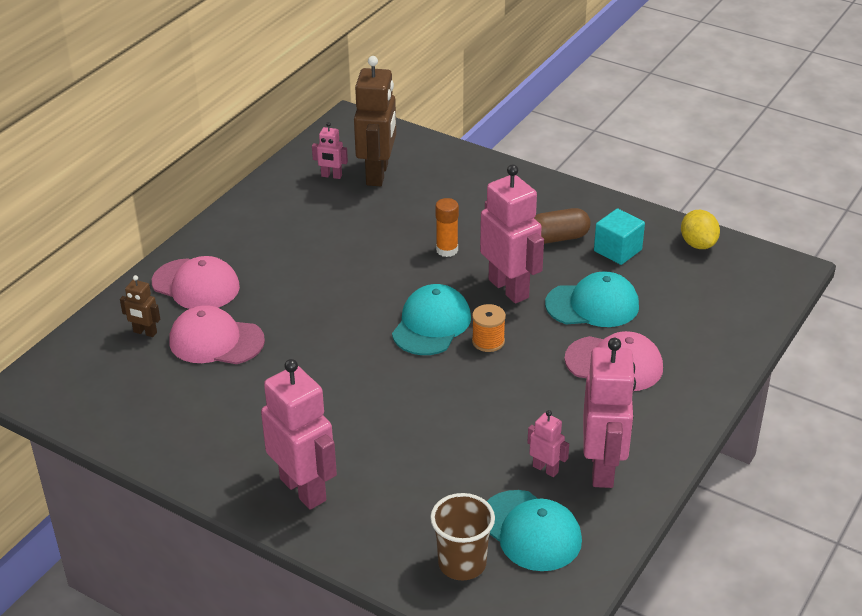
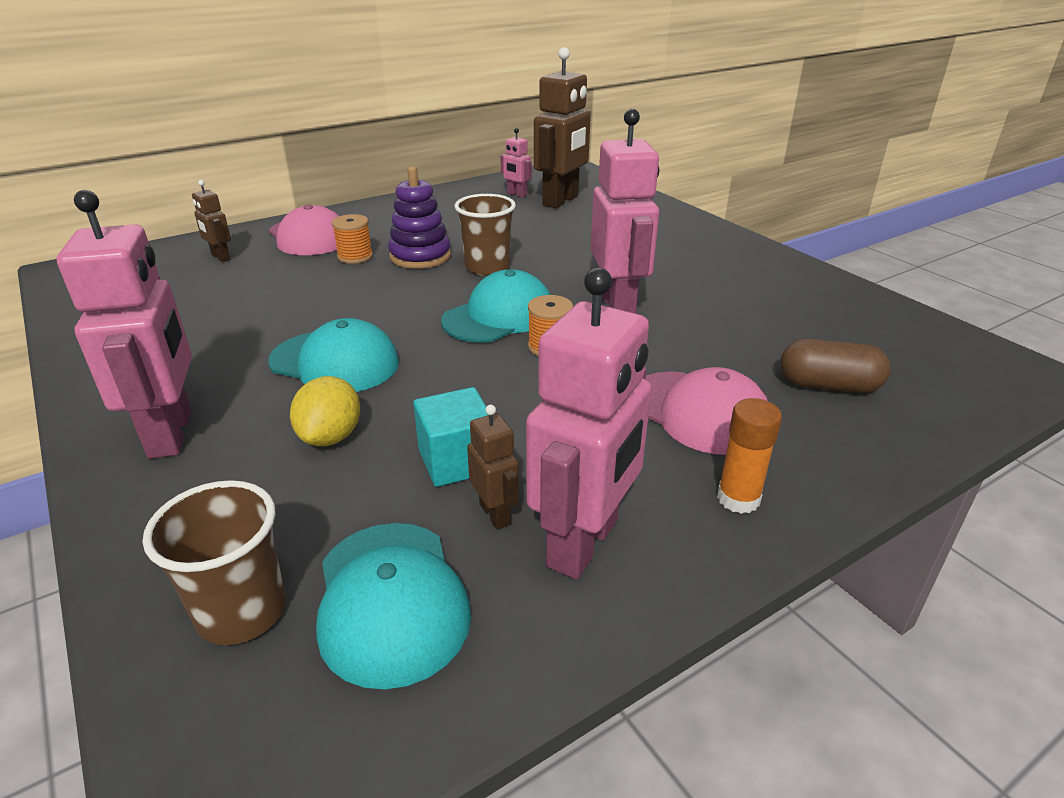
camera: 25 degrees right, 5 degrees down
pink cap [169,305,265,364] -> none
orange glue stick [435,198,459,257] -> orange glue stick moved to [717,398,782,514]
pink robot [527,410,569,477] -> brown robot [467,405,519,530]
brown capsule [534,208,591,244] -> brown capsule moved to [781,339,891,393]
turquoise cap [545,271,639,327] -> turquoise cap moved to [268,318,399,392]
turquoise cube [594,208,645,265] -> turquoise cube moved to [413,387,488,487]
yellow lemon [681,210,720,249] -> yellow lemon moved to [290,376,360,446]
none -> orange spool [332,214,373,264]
none -> purple stacking toy [388,166,451,269]
none -> brown cup [455,194,516,276]

